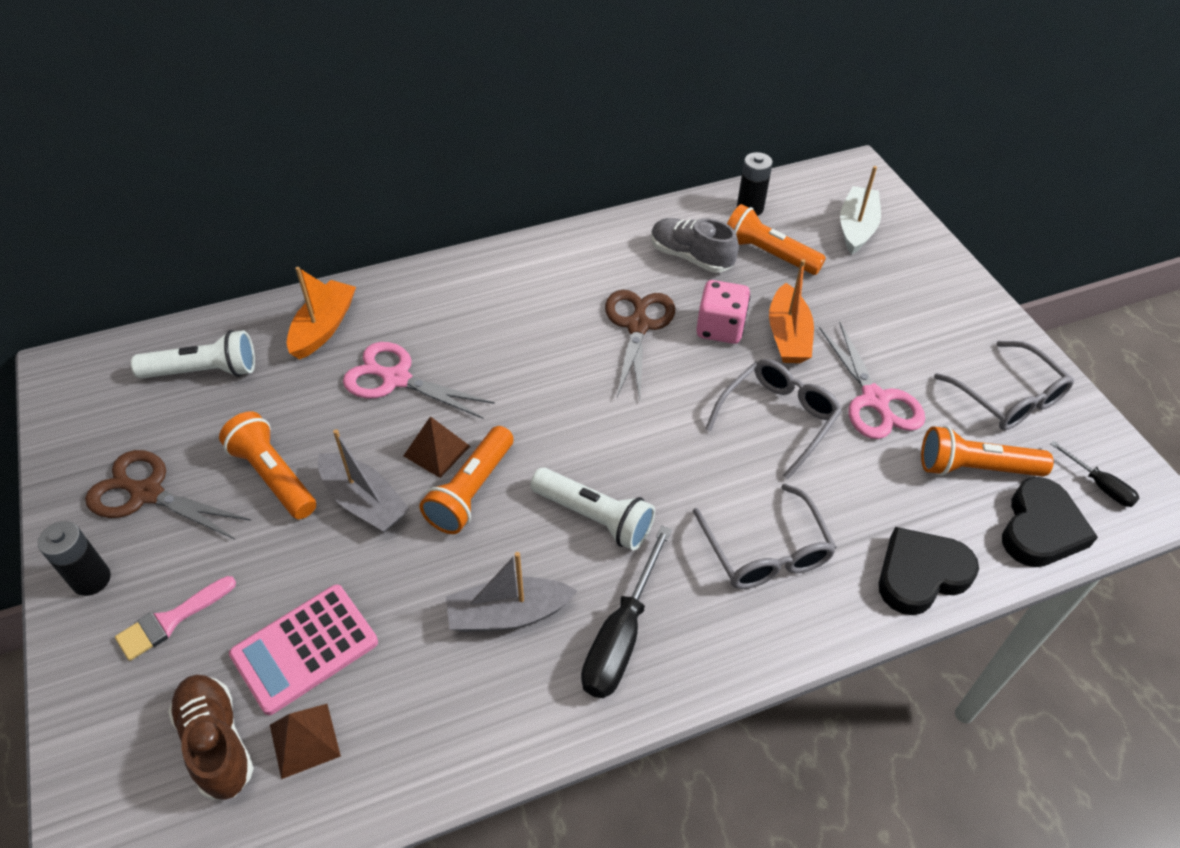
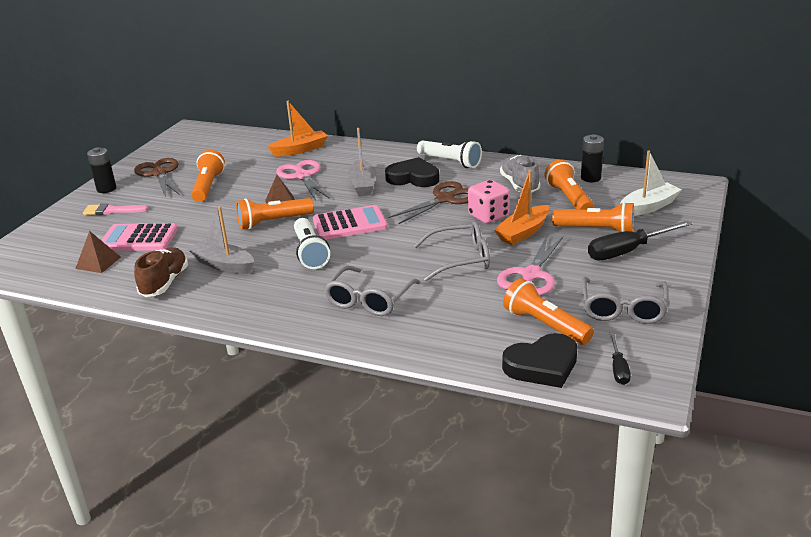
camera: 45 degrees right, 20 degrees down
white flashlight [131,330,255,379] -> white flashlight moved to [417,140,482,168]
brown shoe [168,674,254,800] -> brown shoe moved to [134,247,188,297]
grey boat [318,429,410,532] -> grey boat moved to [348,128,376,196]
black screwdriver [581,525,672,698] -> black screwdriver moved to [588,221,693,260]
black heart [879,527,979,615] -> black heart moved to [385,157,439,187]
none -> pink calculator [313,205,388,240]
none -> orange flashlight [552,202,634,232]

